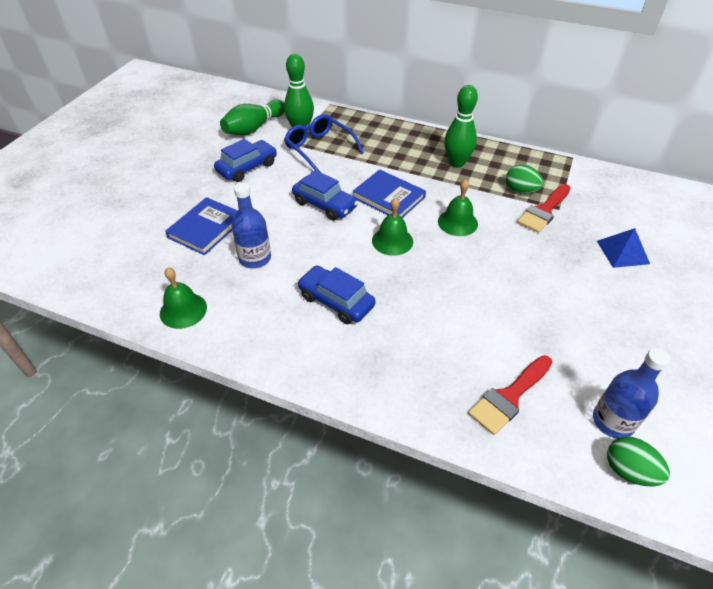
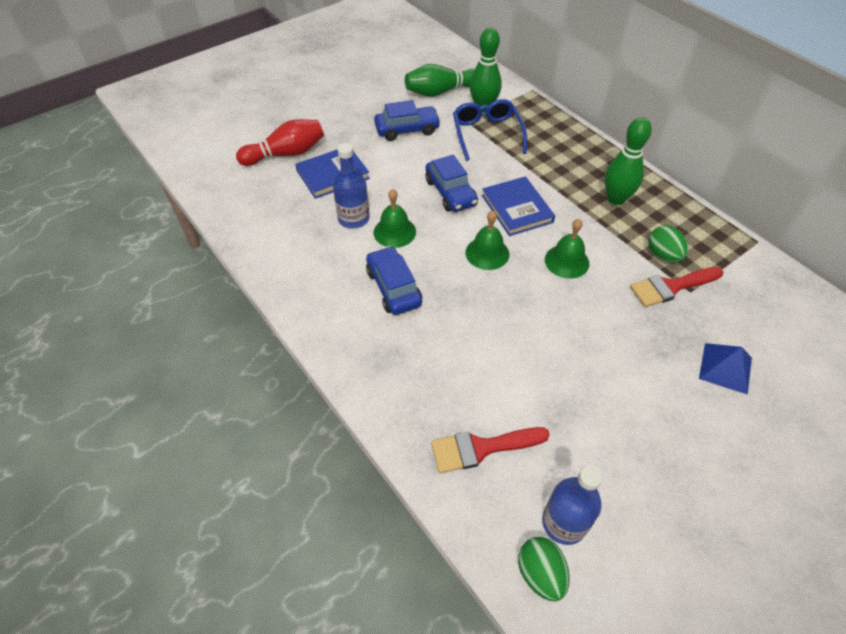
camera: 30 degrees right, 5 degrees up
green bell [160,267,207,329] -> green bell moved to [373,189,416,248]
none -> red bowling pin [236,119,324,166]

